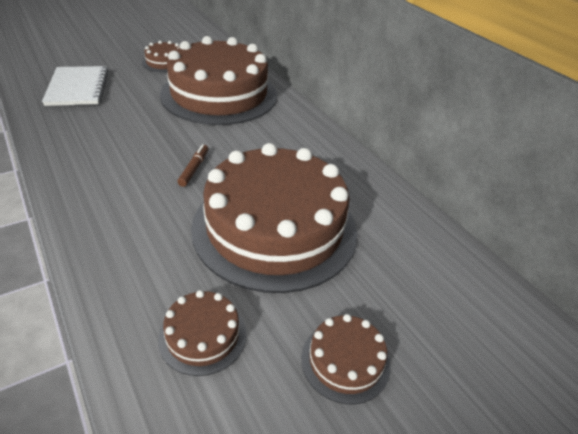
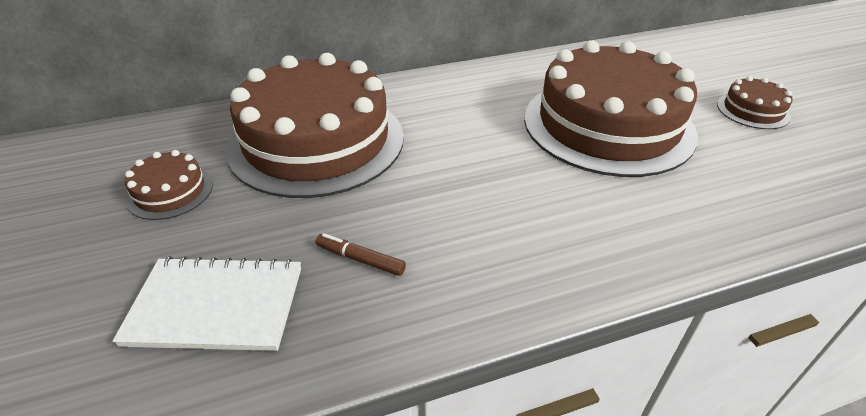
camera: 75 degrees left, 0 degrees up
brown cake [158,290,247,376] -> none
brown marker [177,144,208,187] -> brown marker moved to [315,233,406,276]

